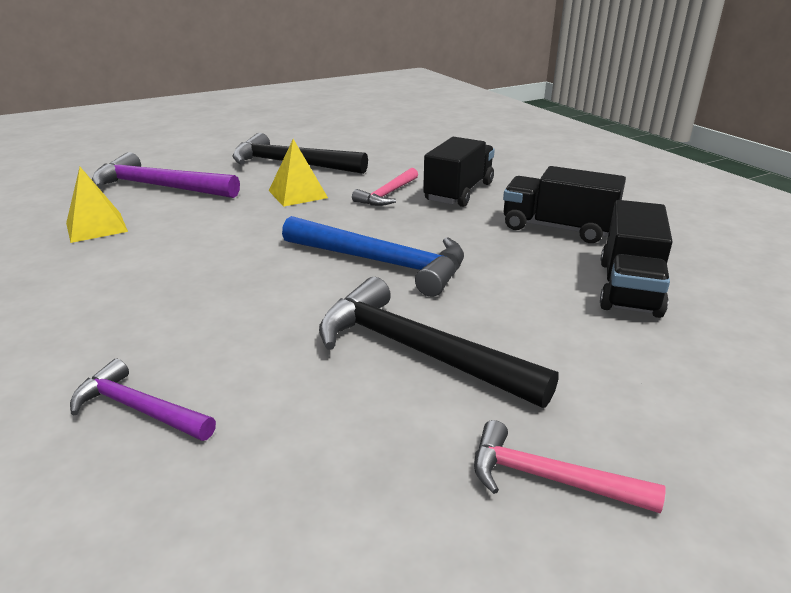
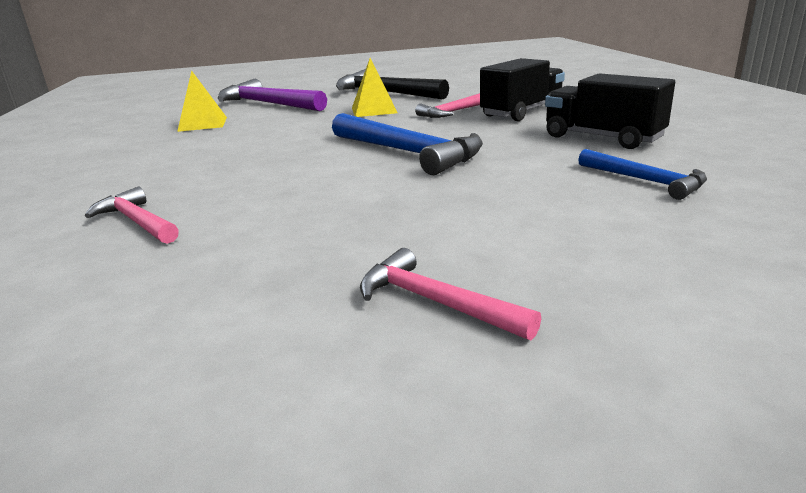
camera: 20 degrees right, 5 degrees down
purple hammer [70,359,216,441] -> pink hammer [85,186,179,244]
black hammer [319,277,559,408] -> none
black truck [600,200,673,318] -> blue hammer [578,149,707,200]

